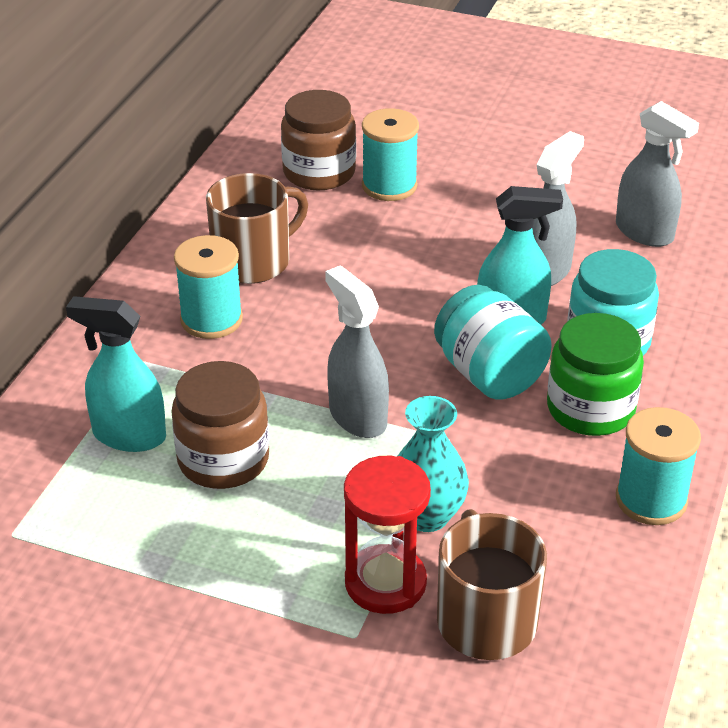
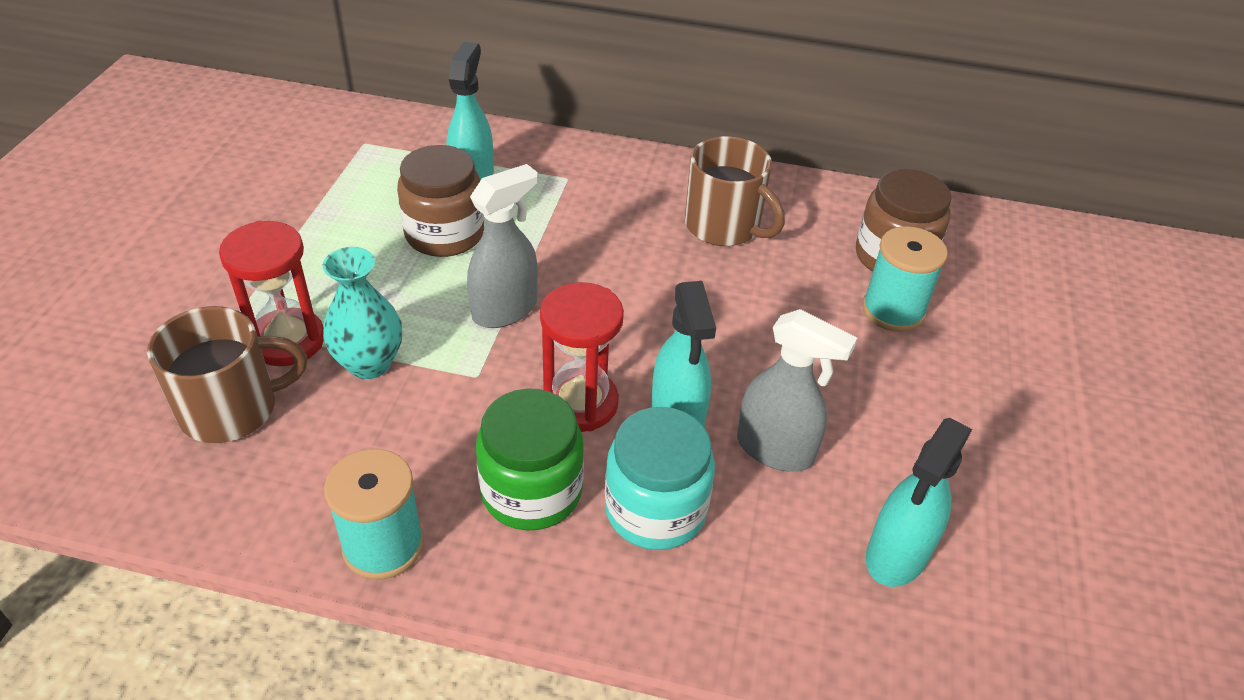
camera: 80 degrees right, 5 degrees up
turquoise spool [174,235,243,339] -> none
turquoise jar [434,285,552,400] -> red hourglass [540,282,624,432]
grey spray bottle [616,101,699,247] -> turquoise spray bottle [866,418,972,587]

